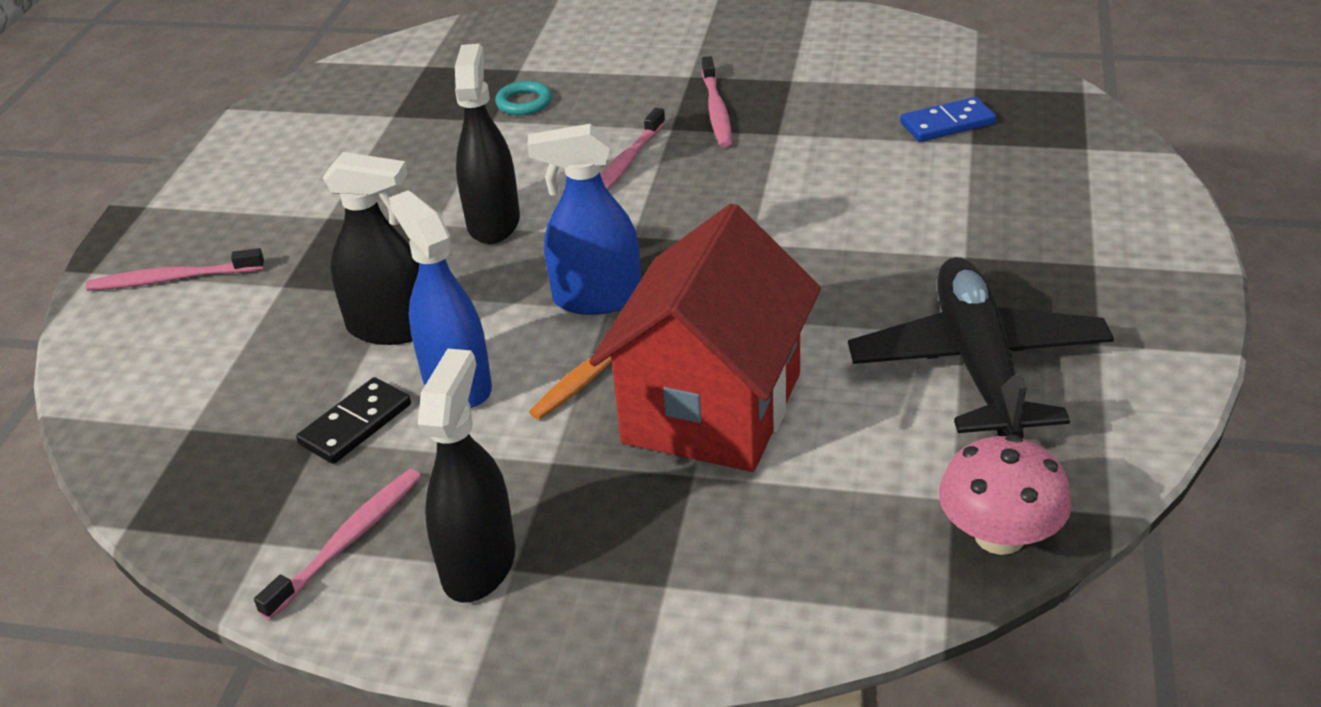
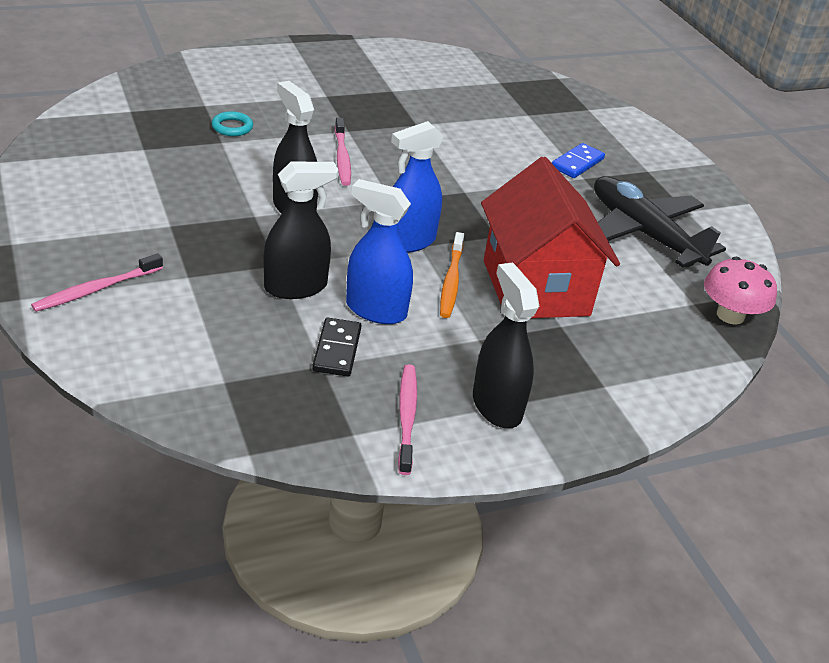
camera: 40 degrees left, 0 degrees up
pink toothbrush [702,56,732,148] -> none
blue domino [900,97,996,142] -> blue domino moved to [552,143,605,178]

